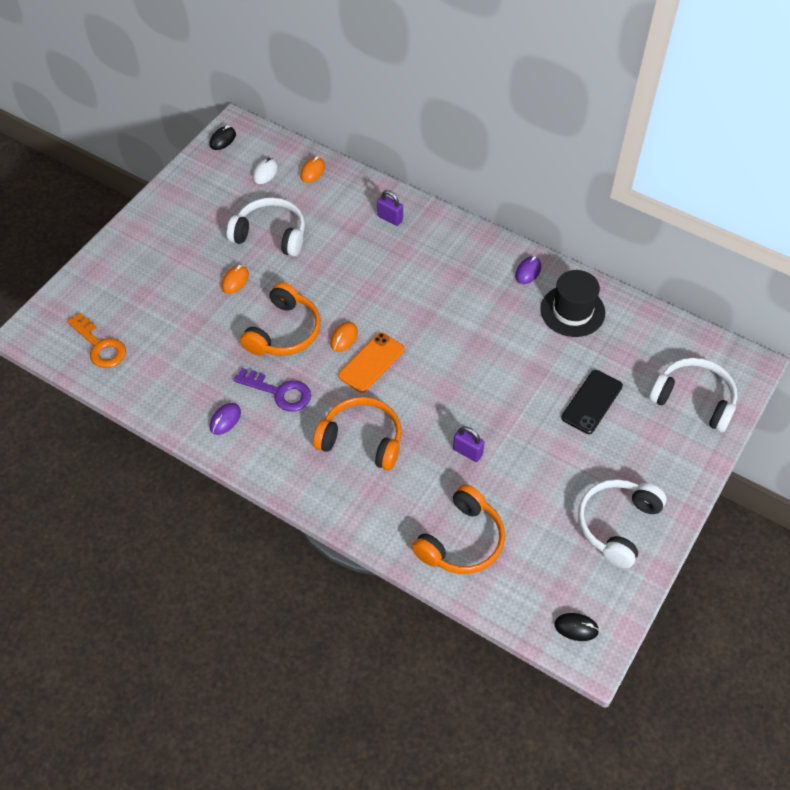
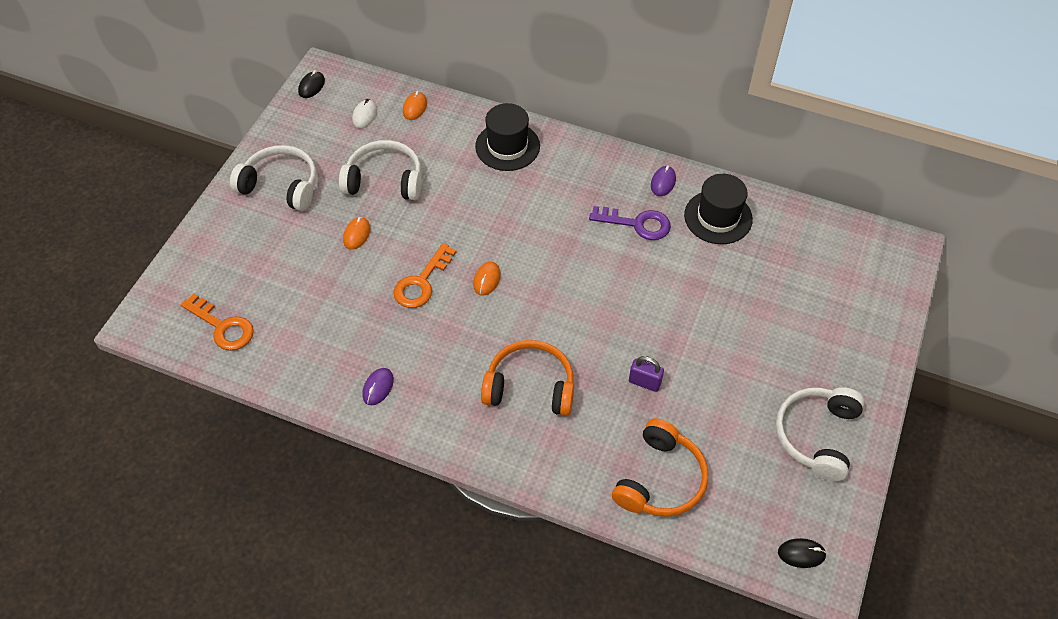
camera: 10 degrees left, 0 degrees up
purple key [234,368,311,412] -> purple key moved to [589,206,671,240]
orange headphones [240,282,321,356] -> orange key [393,243,456,308]
orange phone [338,332,405,393] -> none
purple padlock [377,190,403,226] -> black hat [475,103,540,171]
black phone [561,370,623,434] -> none
white headphones [649,358,737,432] -> white headphones moved to [230,145,317,211]

